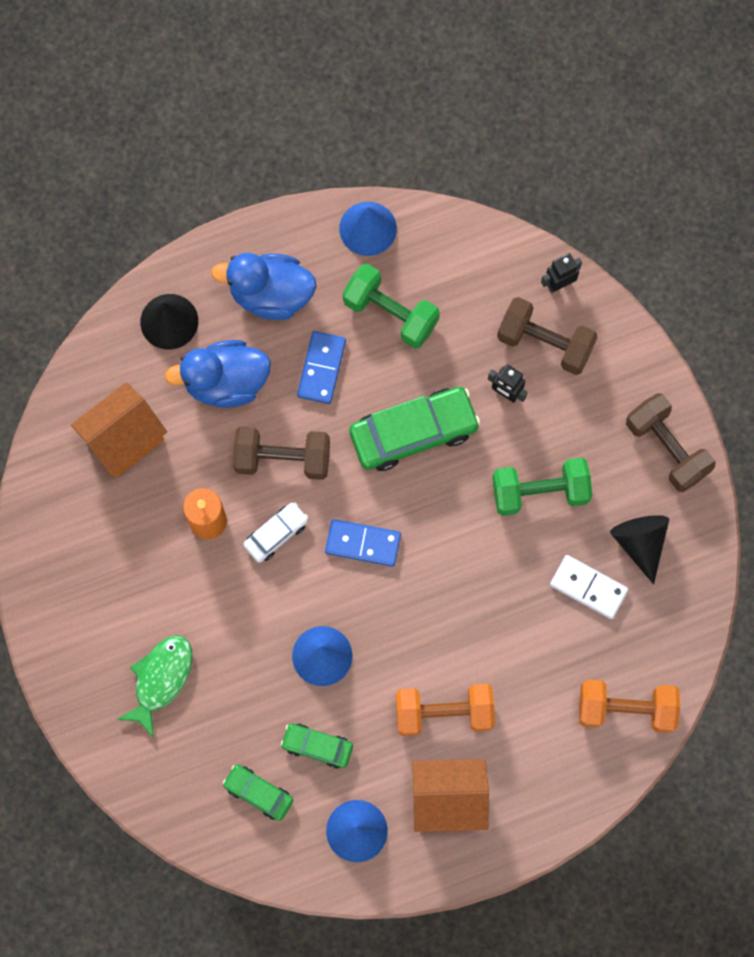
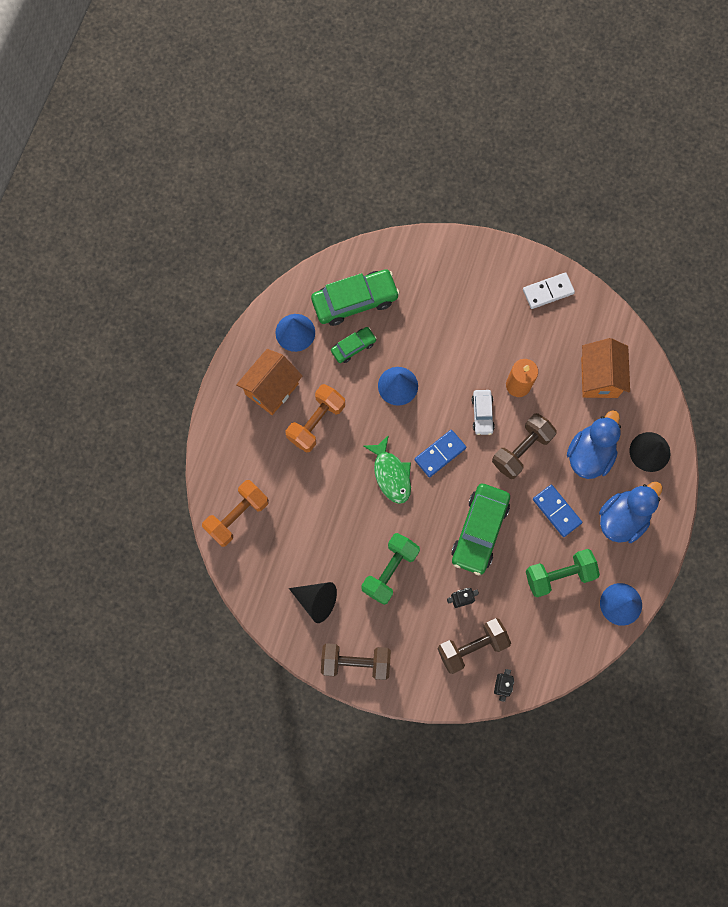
camera: 130 degrees right, 0 degrees up
green fish [118,635,193,738] -> green fish moved to [364,435,411,504]
green car [223,765,293,821] -> green car [311,269,400,326], size x1.87
white domino [550,555,628,619] -> white domino moved to [523,272,575,309]

